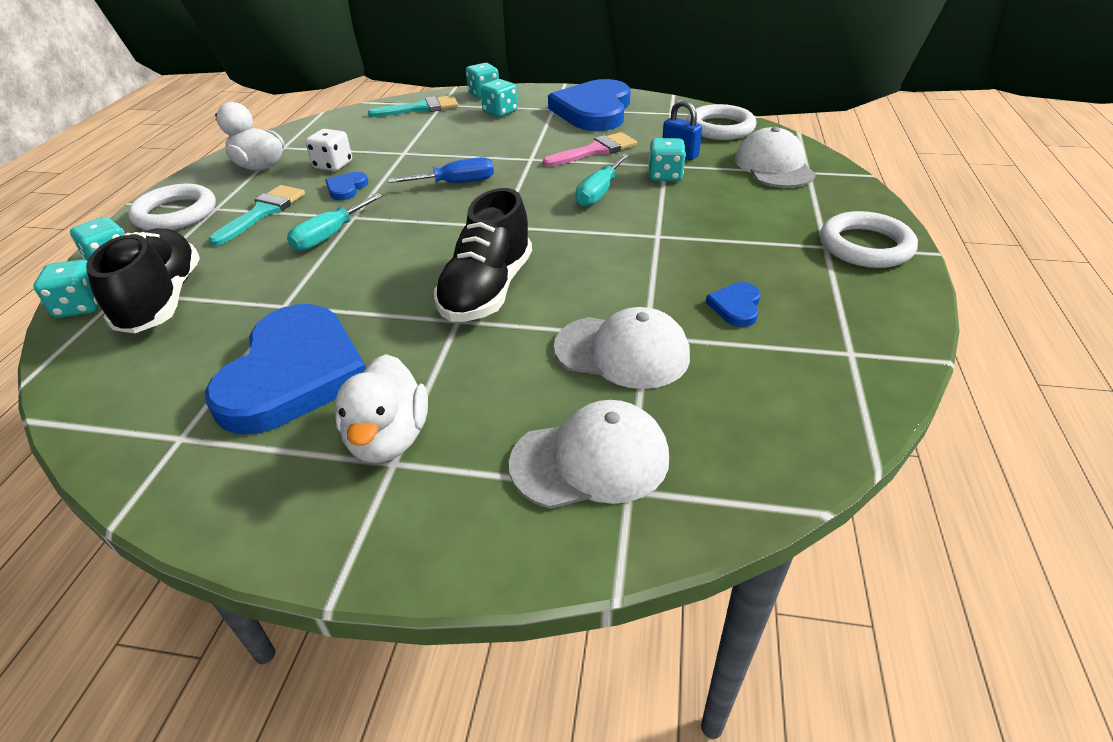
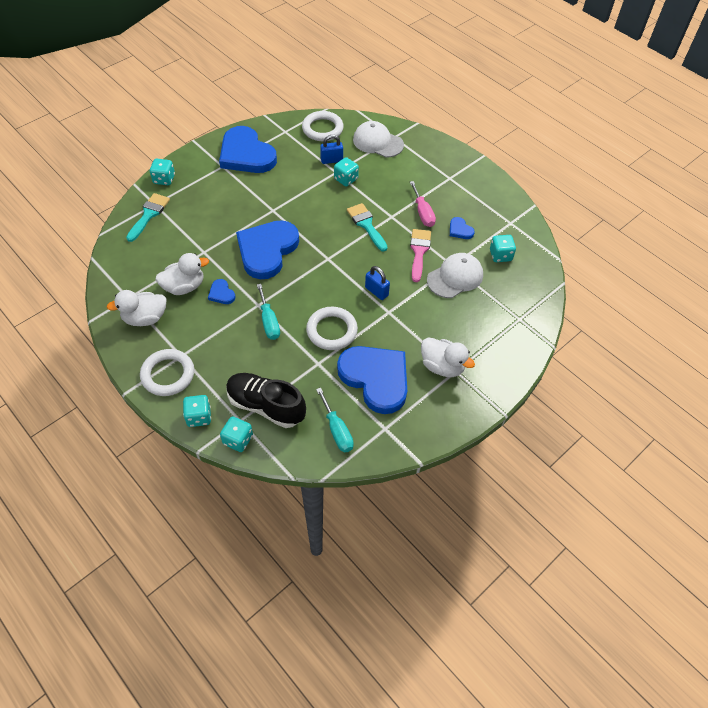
camera: 55 degrees left, 15 degrees up
turquoise brush [209,185,305,246] -> turquoise brush moved to [347,203,388,252]
white dice [305,129,352,171] -> white duck [155,253,209,295]
blue screwdriver [388,157,494,183] -> blue heart [236,220,299,279]
black shoe [434,188,532,322] -> blue padlock [365,266,390,300]
turquoise dice [480,79,518,117] -> turquoise dice moved to [490,235,516,262]
white cap [509,400,669,509] -> none
pink brush [543,132,637,167] -> pink brush moved to [410,229,431,282]
turquoise screwdriver [576,154,629,207] -> turquoise screwdriver moved to [316,388,354,452]
white ring [820,211,918,268] -> white ring moved to [306,307,358,350]
none -> pink screwdriver [410,181,436,227]

